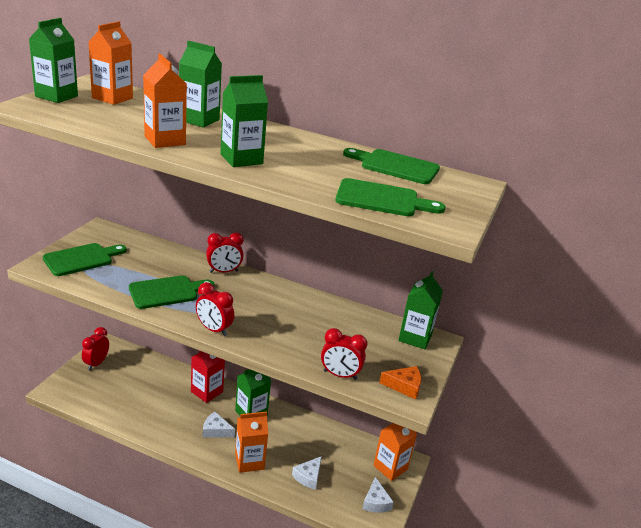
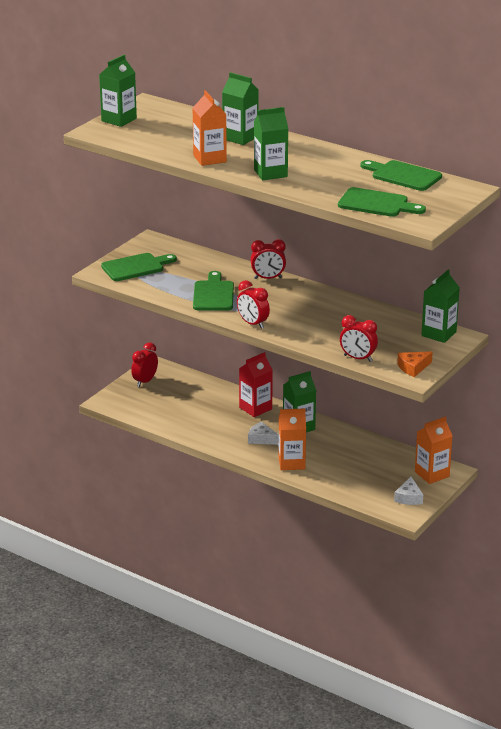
camera: 15 degrees right, 0 degrees up
orange carton [88,21,133,105] -> none
green cutting board [129,275,215,309] -> green cutting board turned 75 degrees counterclockwise [193,271,234,311]
white cheese [292,456,322,490] -> none
orange cheese [379,366,421,400] -> orange cheese turned 135 degrees clockwise [397,351,433,377]

